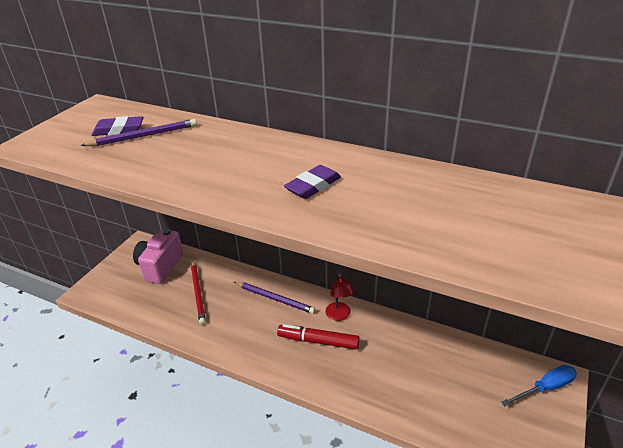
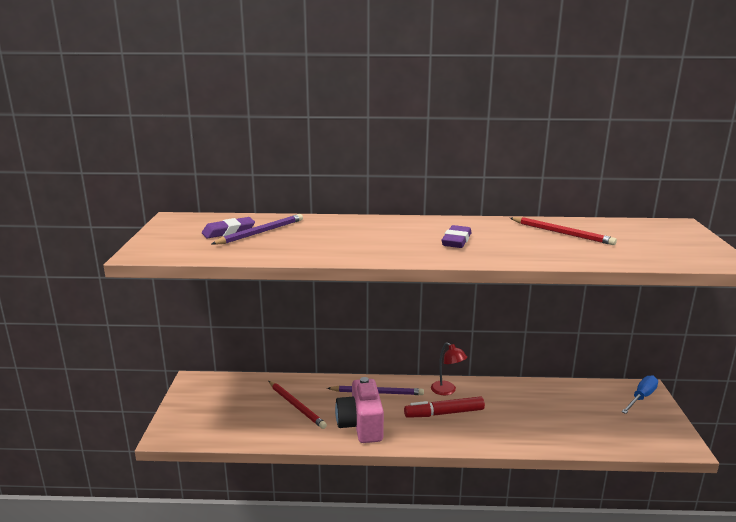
camera: 25 degrees left, 15 degrees down
pink camera [133,228,183,284] -> pink camera moved to [335,377,384,443]
none -> red pencil [510,217,617,245]

